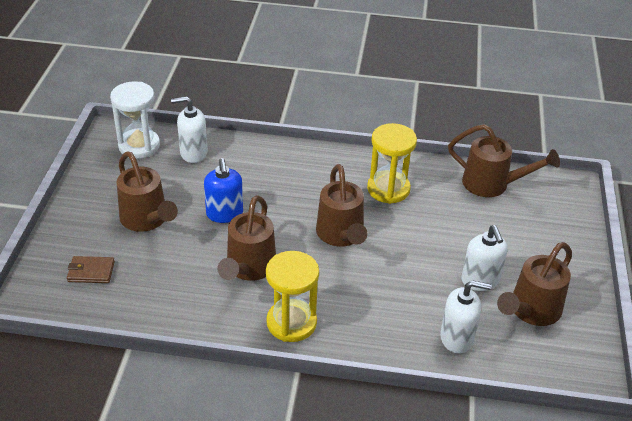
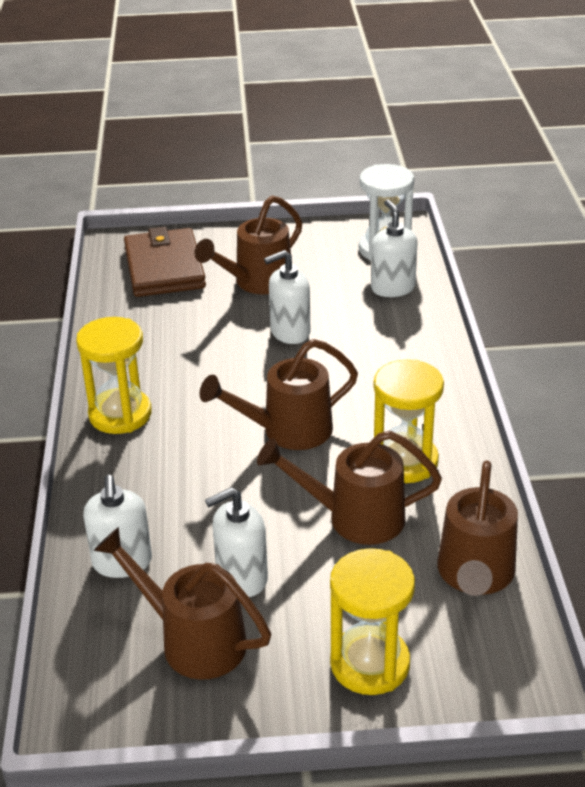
camera: 80 degrees right, 5 degrees down
brown wallet [67,256,115,283] -> brown wallet [124,227,206,297], size x2.08
blue soap dispenser [204,158,243,223] -> white soap dispenser [264,250,310,344]
brown watering can [217,195,276,281] -> brown watering can moved to [257,431,442,545]
none -> yellow hourglass [330,548,415,695]

